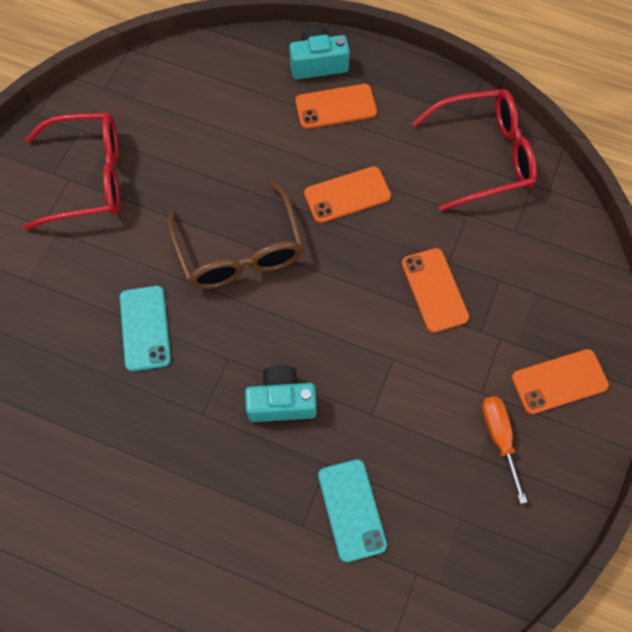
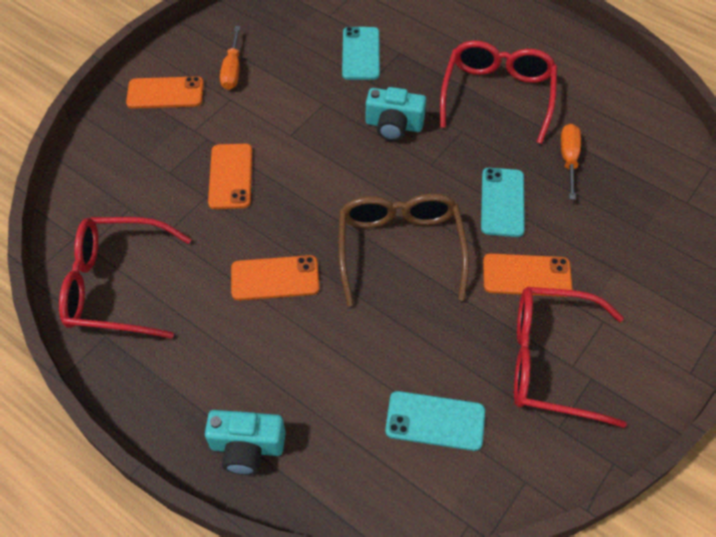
camera: 165 degrees left, 10 degrees down
orange phone [295,84,377,129] -> orange phone moved to [483,253,572,297]
none -> turquoise phone [385,391,485,451]
none -> red glasses [440,41,557,144]
none -> orange screwdriver [561,124,581,200]

